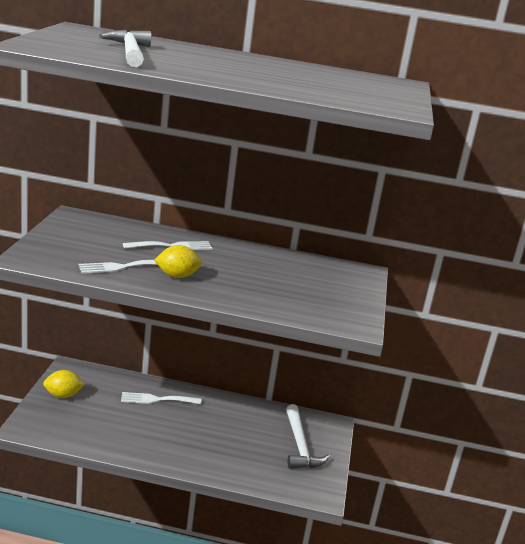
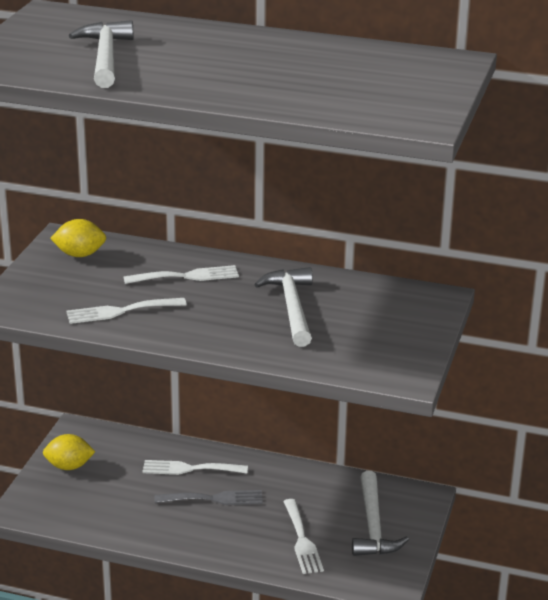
camera: 10 degrees right, 5 degrees up
yellow lemon [154,245,202,278] -> yellow lemon moved to [50,219,106,257]
none -> grey fork [155,490,263,505]
none -> white hammer [254,267,313,347]
none -> white fork [283,499,324,574]

